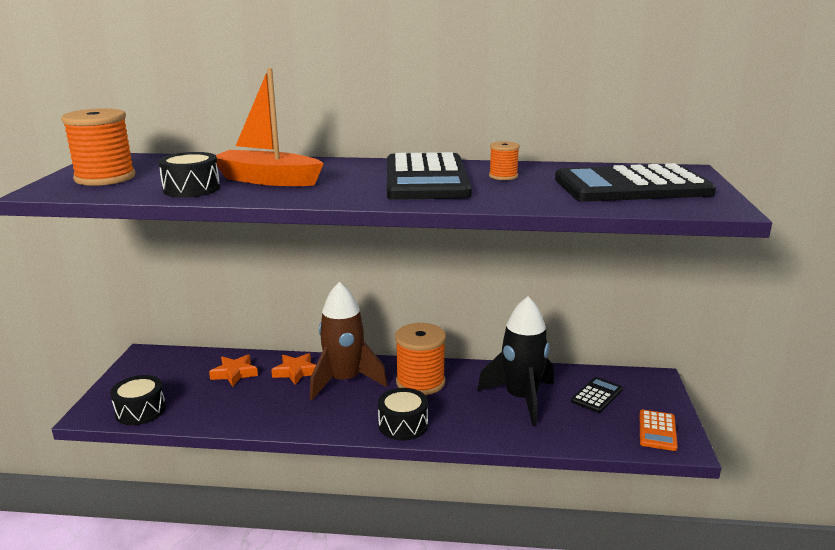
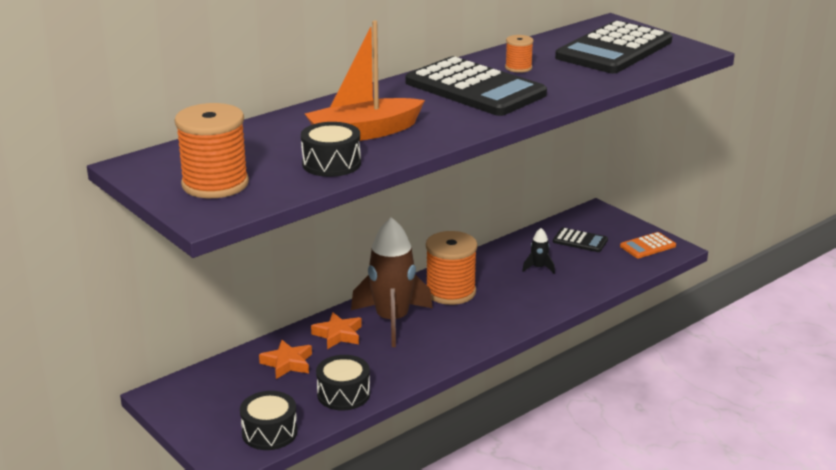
camera: 45 degrees left, 5 degrees up
black drum [378,388,428,440] -> black drum moved to [316,355,370,410]
black rocket [477,296,554,426] -> black rocket [522,228,555,274], size x0.42
black calculator [571,377,623,413] -> black calculator turned 120 degrees clockwise [553,228,608,252]
orange calculator [640,410,678,451] -> orange calculator turned 90 degrees clockwise [620,232,676,258]

